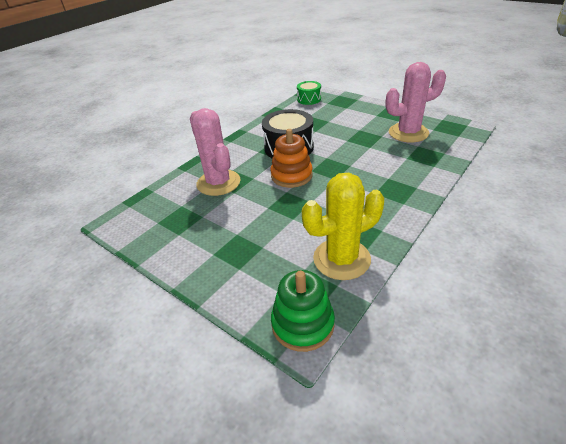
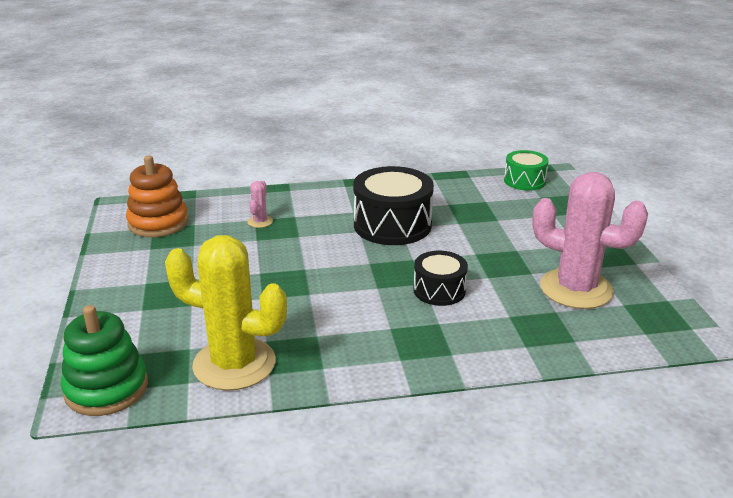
camera: 40 degrees right, 10 degrees down
pink cactus [190,108,240,196] -> pink cactus [247,181,273,228], size x0.41
orange stacking toy [270,129,313,188] -> orange stacking toy moved to [126,155,188,237]
none -> black drum [413,251,468,306]

